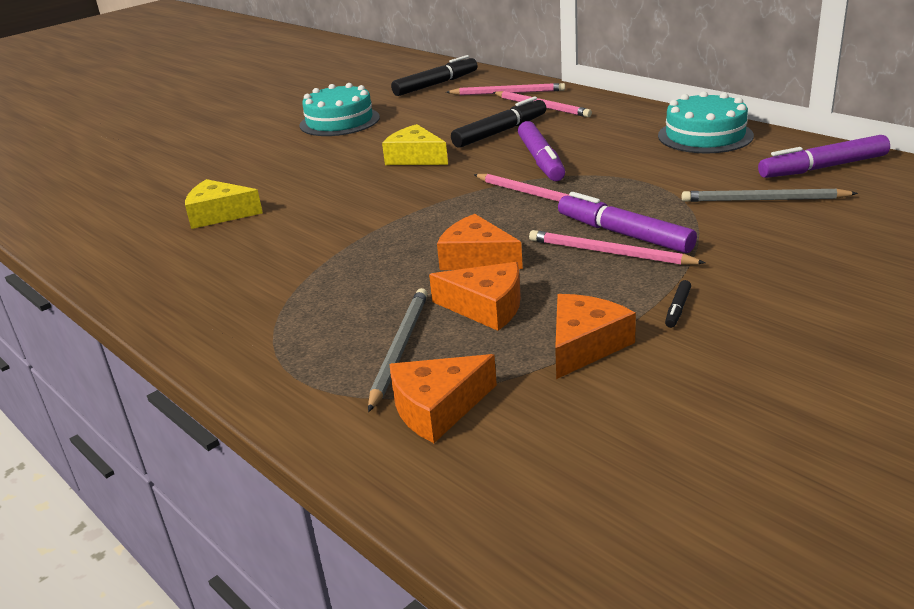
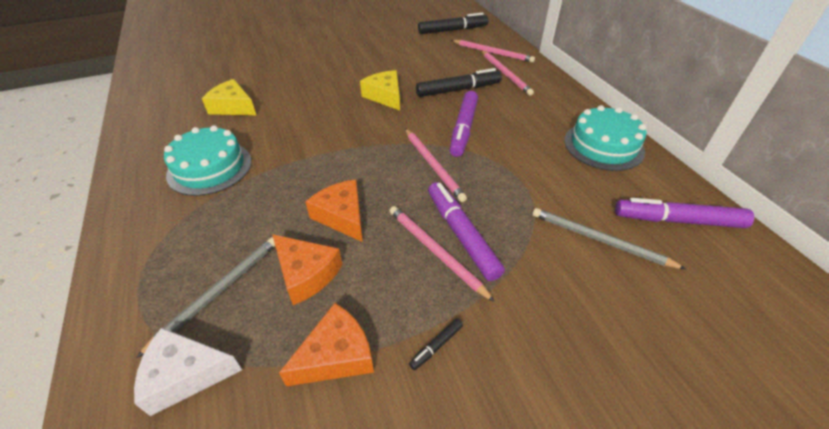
camera: 20 degrees right, 15 degrees up
turquoise cake [300,83,380,136] -> turquoise cake moved to [164,125,252,196]
orange cheese [390,354,497,443] -> white cheese [134,327,242,416]

